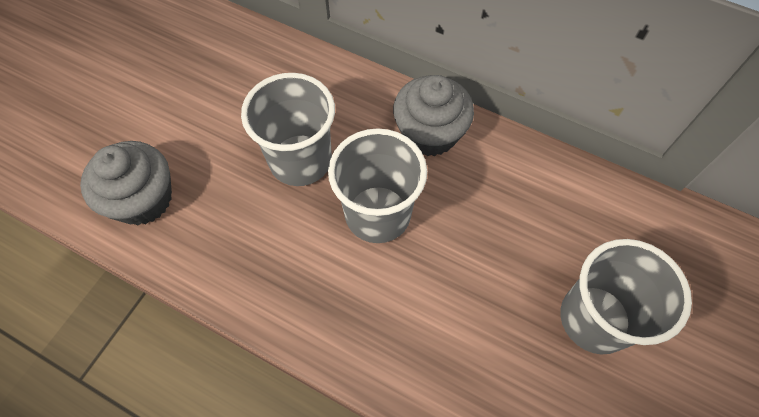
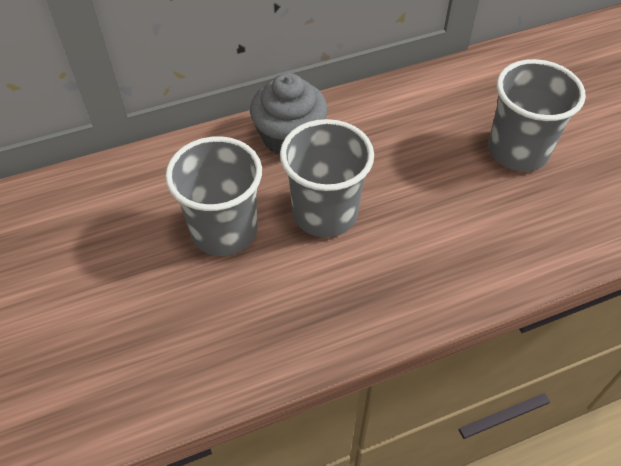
camera: 50 degrees left, 10 degrees down
grey cupcake [80,141,172,225] -> none

